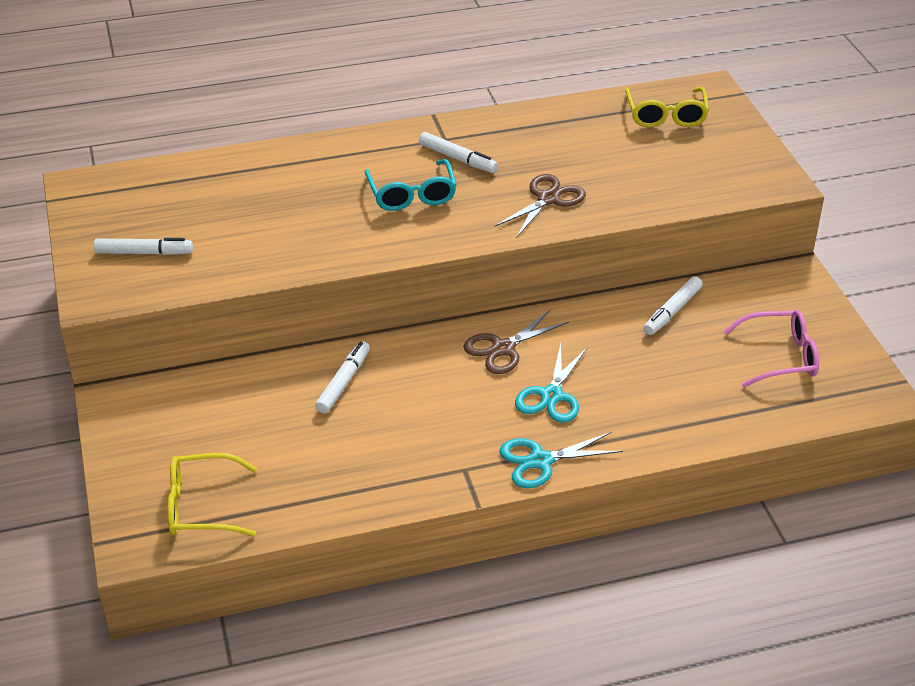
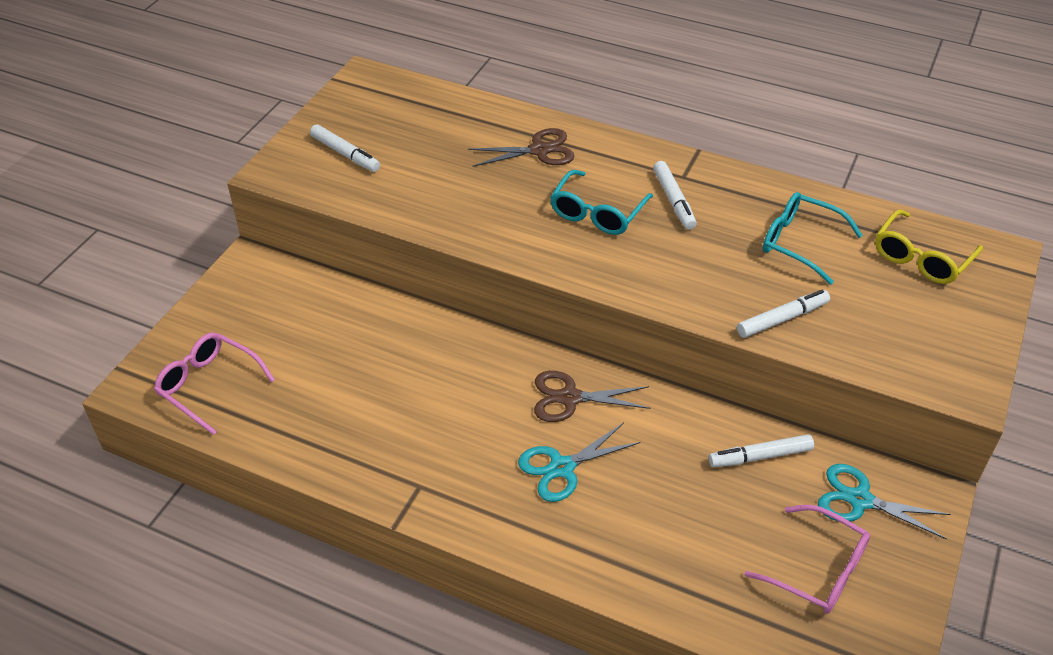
camera: 40 degrees right, 5 degrees up
yellow glasses [167,453,257,536] -> pink glasses [154,333,275,435]
white marker [315,341,370,414] -> white marker moved to [737,290,830,338]
brown scissors [494,174,586,238] -> brown scissors moved to [468,128,575,167]
turquoise scissors [499,432,623,488] -> turquoise scissors moved to [818,464,951,539]
none -> turquoise glasses [763,192,863,285]

